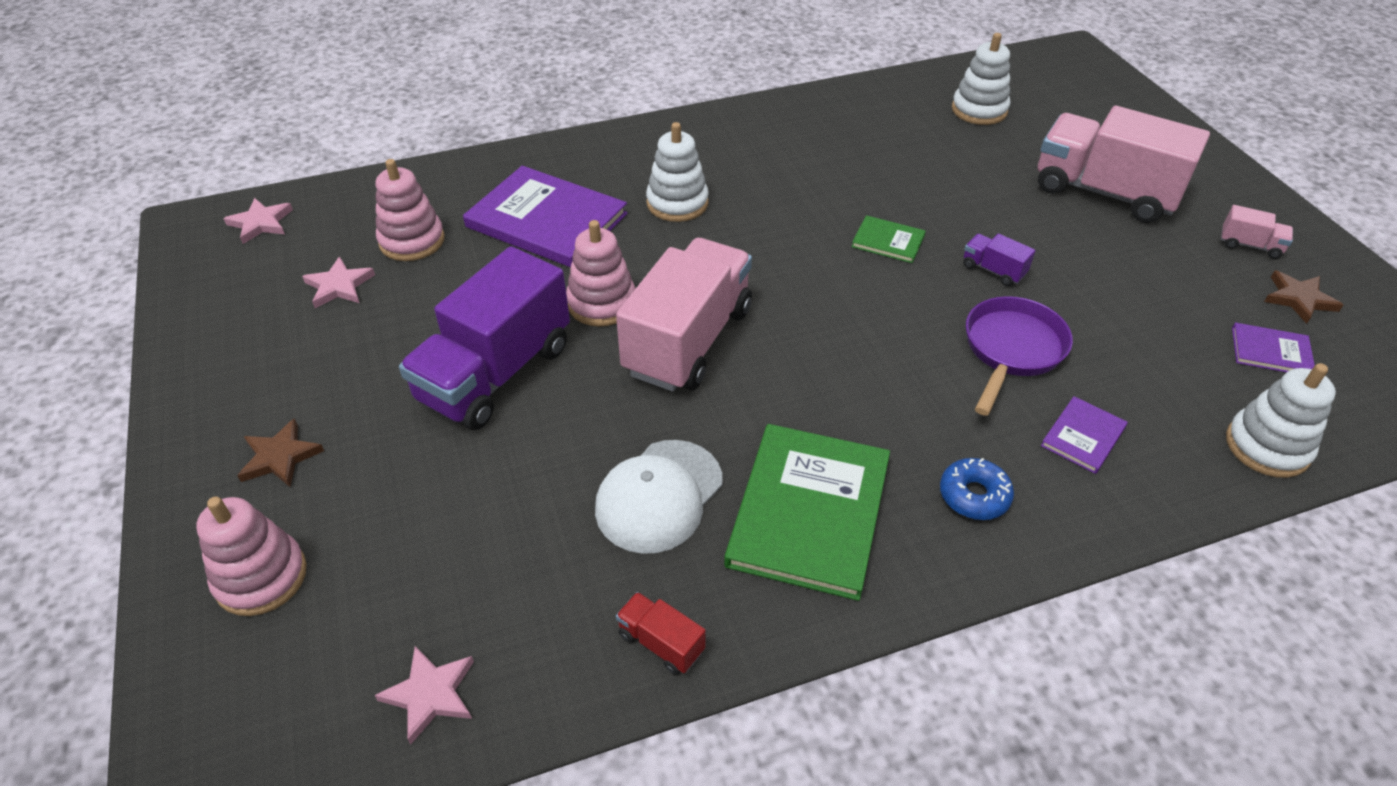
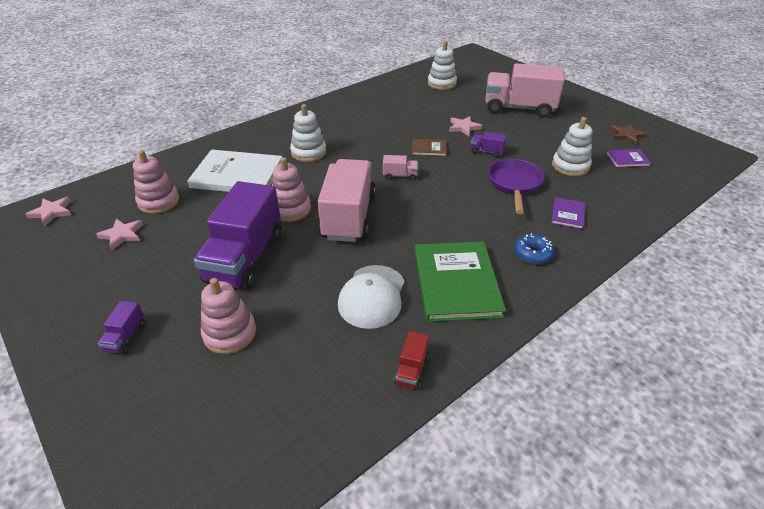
camera: 20 degrees left, 5 degrees down
pink stacking toy [196,497,307,616] -> pink stacking toy moved to [201,278,256,354]
brown star [237,418,324,487] -> purple truck [98,301,145,355]
pink star [375,646,474,745] -> pink star moved to [449,116,482,136]
purple book [463,166,628,267] -> white book [187,149,282,192]
red truck [616,592,706,675] -> red truck turned 90 degrees counterclockwise [394,331,429,390]
green book [852,215,926,263] -> brown book [412,139,446,156]
pink truck [1221,205,1293,259] -> pink truck moved to [383,155,418,181]
white stacking toy [1226,363,1336,478] -> white stacking toy moved to [552,117,592,176]

